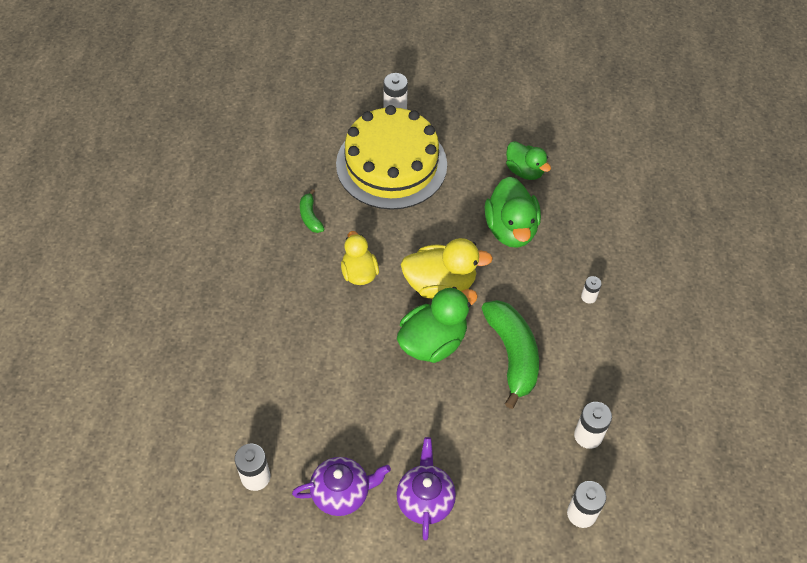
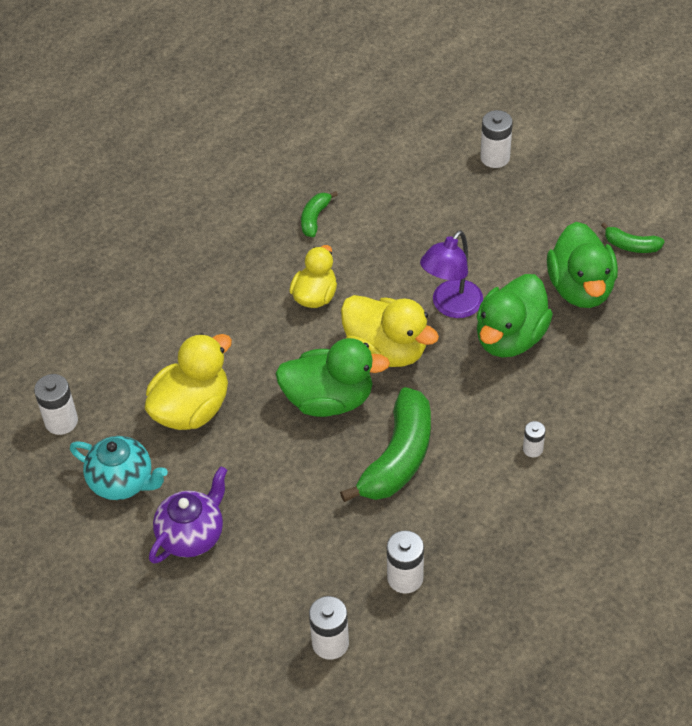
camera: 40 degrees right, 5 degrees down
purple teapot [292,457,391,516] -> turquoise teapot [70,436,168,500]
yellow cake [336,105,447,210] -> none
green duck [506,141,551,180] -> green duck [547,222,618,308], size x1.53
none -> yellow duck [145,333,232,430]
none -> purple lamp [420,230,483,318]
none -> green banana [601,222,665,253]

